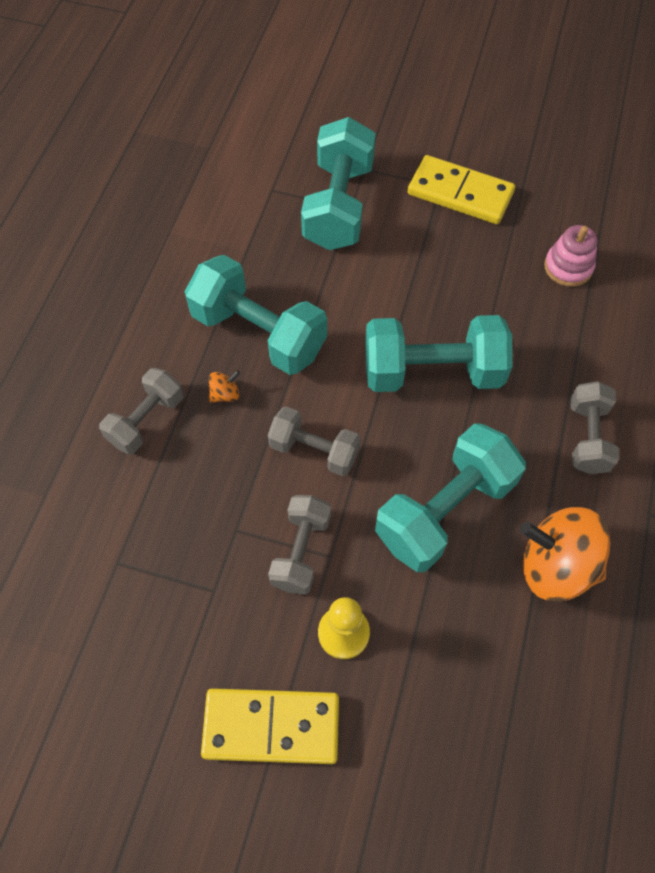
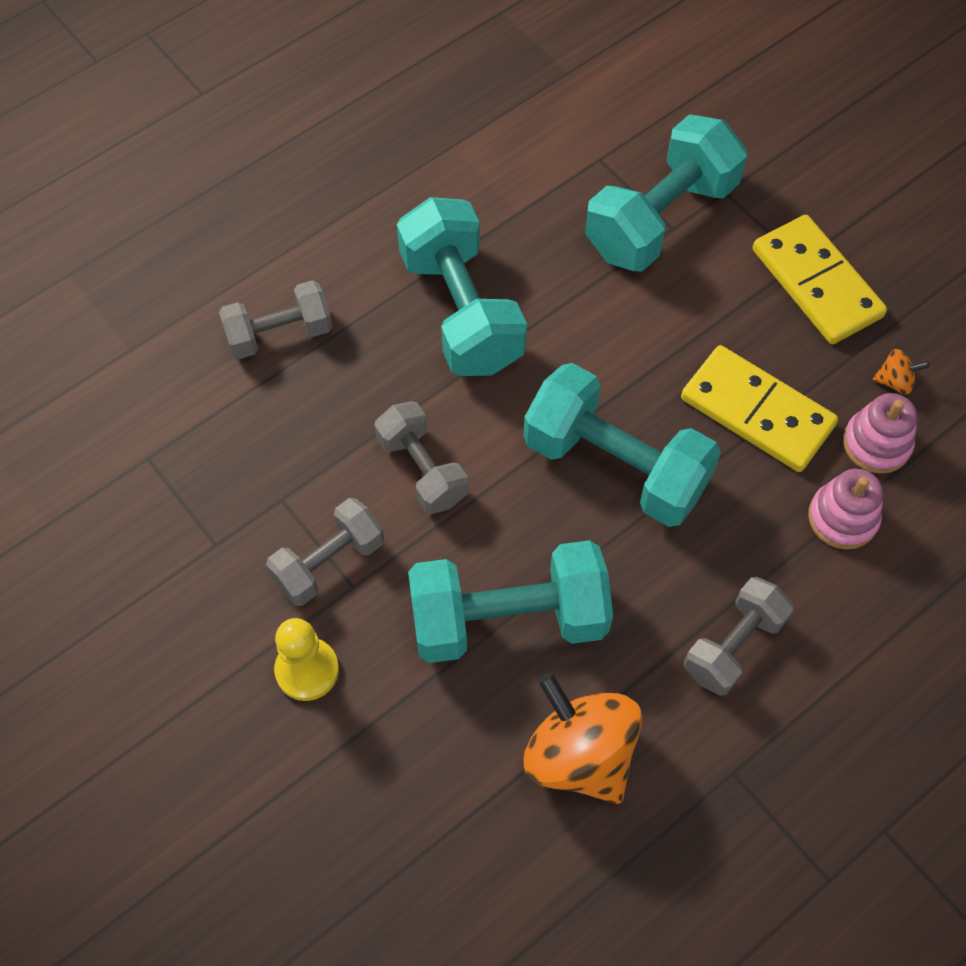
camera: 35 degrees right, 0 degrees up
yellow domino [201,688,339,764] -> yellow domino moved to [681,345,838,472]
orange spinning top [209,370,240,402] -> orange spinning top moved to [873,349,929,394]
none -> pink stacking toy [808,469,883,549]

